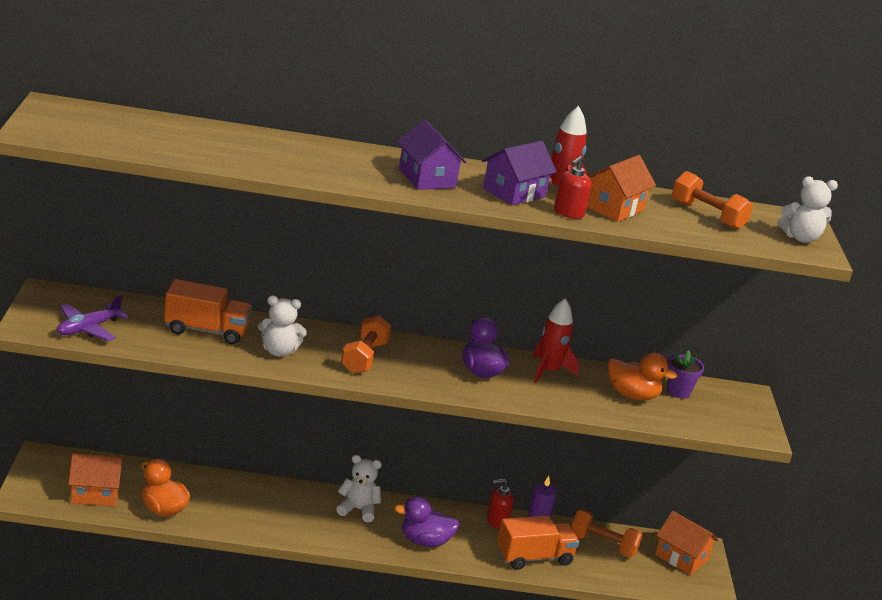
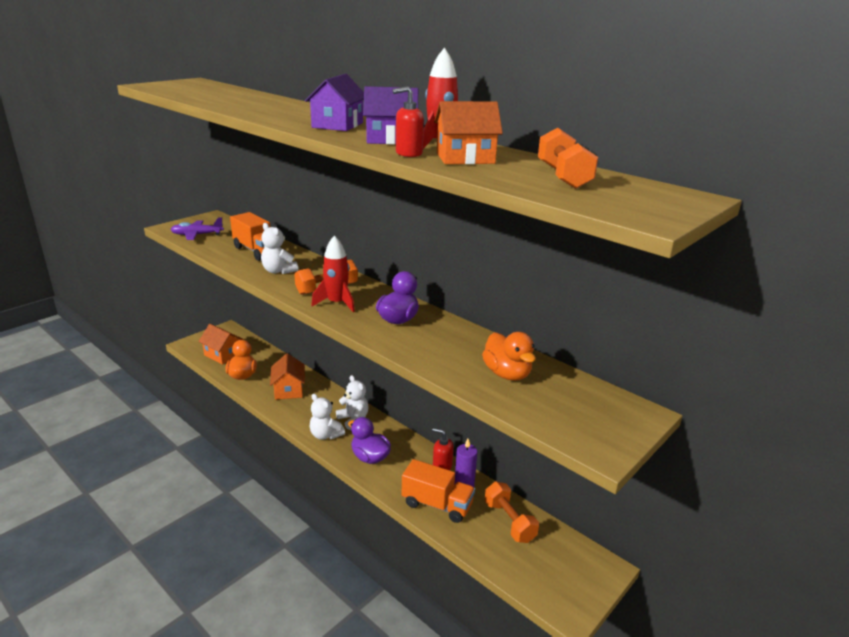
camera: 45 degrees right, 0 degrees up
red rocket [533,298,579,383] -> red rocket moved to [311,235,355,312]
orange house [655,511,718,575] -> orange house moved to [270,353,305,400]
purple flower pot [667,350,704,399] -> none
white teddy bear [778,176,838,243] -> white teddy bear moved to [310,394,345,440]

